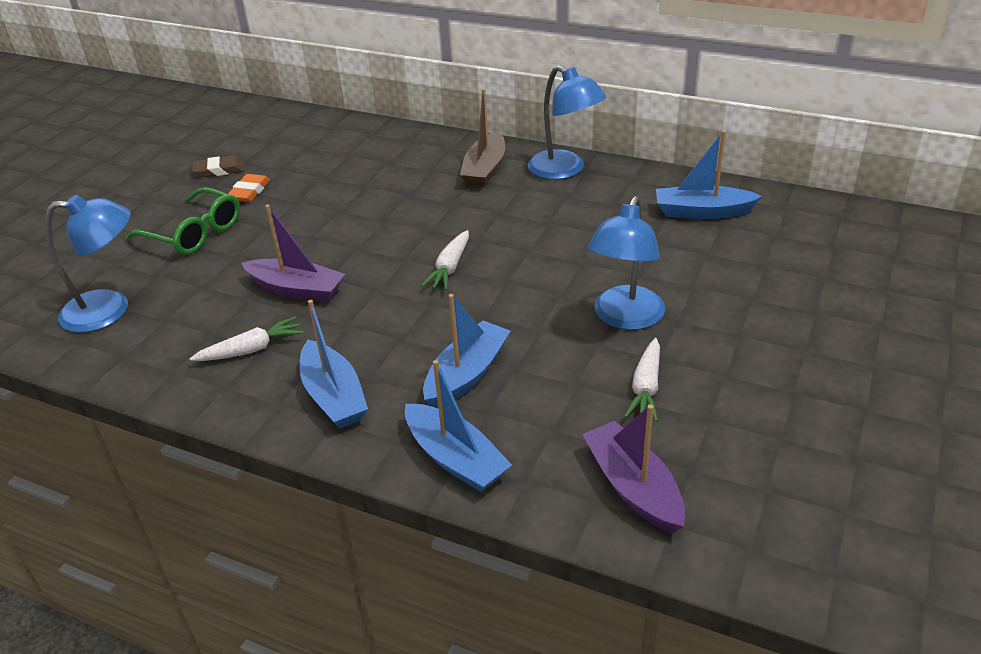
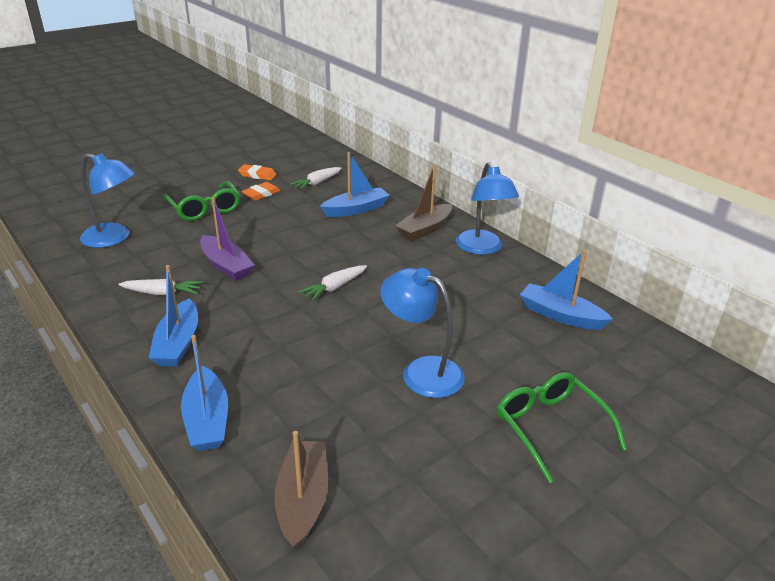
camera: 25 degrees right, 5 degrees down
brown eraser [192,155,244,178] -> orange eraser [238,164,277,180]
blue boat [423,294,511,408] -> blue boat moved to [320,152,390,217]
purple boat [582,404,685,533] -> brown boat [274,431,328,550]
blue lamp [587,196,665,330] -> blue lamp turned 75 degrees clockwise [380,268,465,398]
white carrot [624,338,660,422] -> white carrot moved to [290,167,342,190]
none -> green glasses [497,372,627,483]

